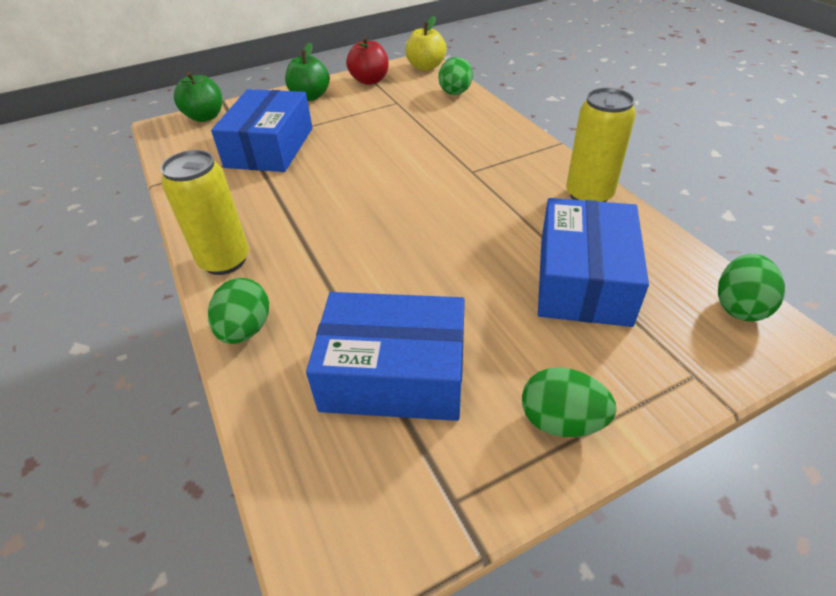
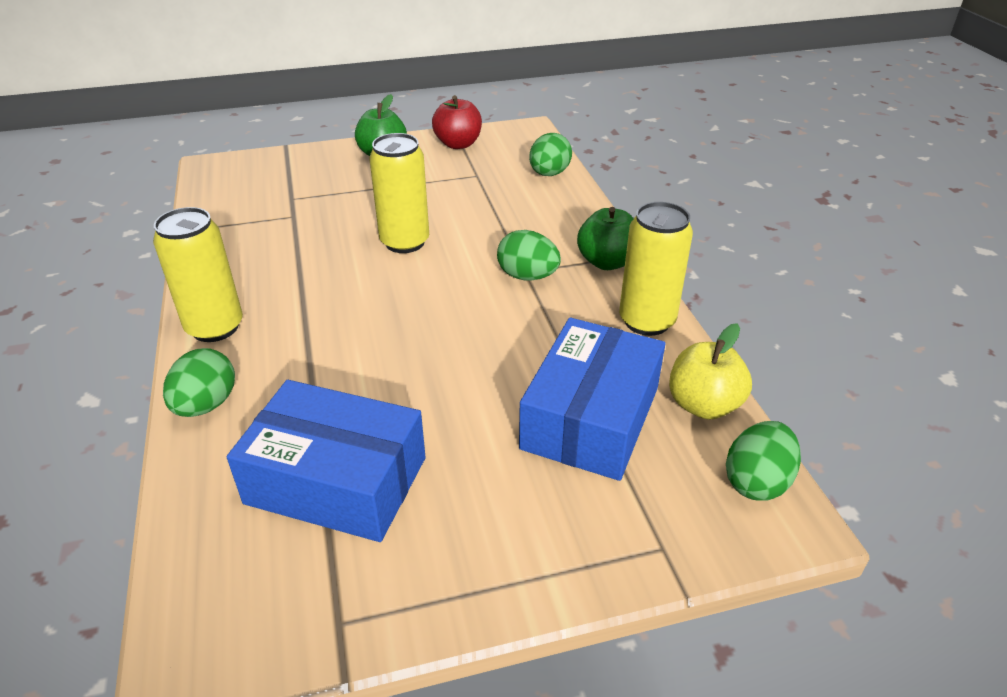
camera: 10 degrees right, 5 degrees down
green apple [174,72,222,122] -> green apple moved to [577,207,633,270]
blue box [211,89,313,172] -> none
yellow apple [405,16,446,71] -> yellow apple moved to [669,323,752,420]
green egg [522,367,617,437] -> green egg moved to [497,230,561,280]
none -> yellow can [369,133,429,253]

